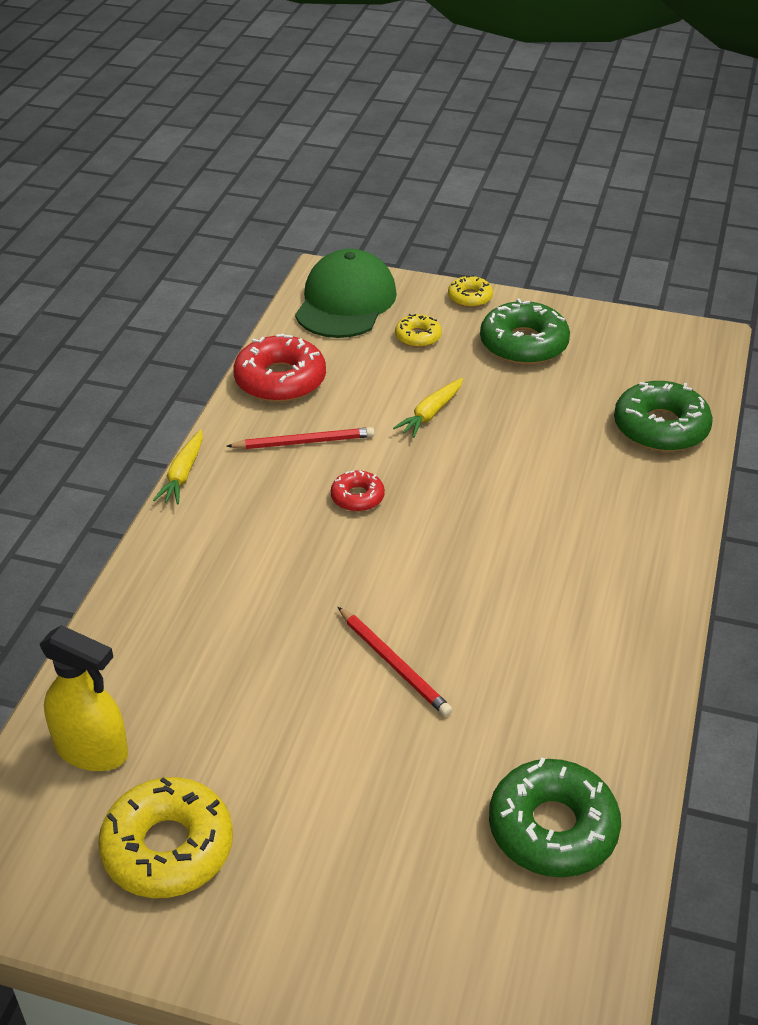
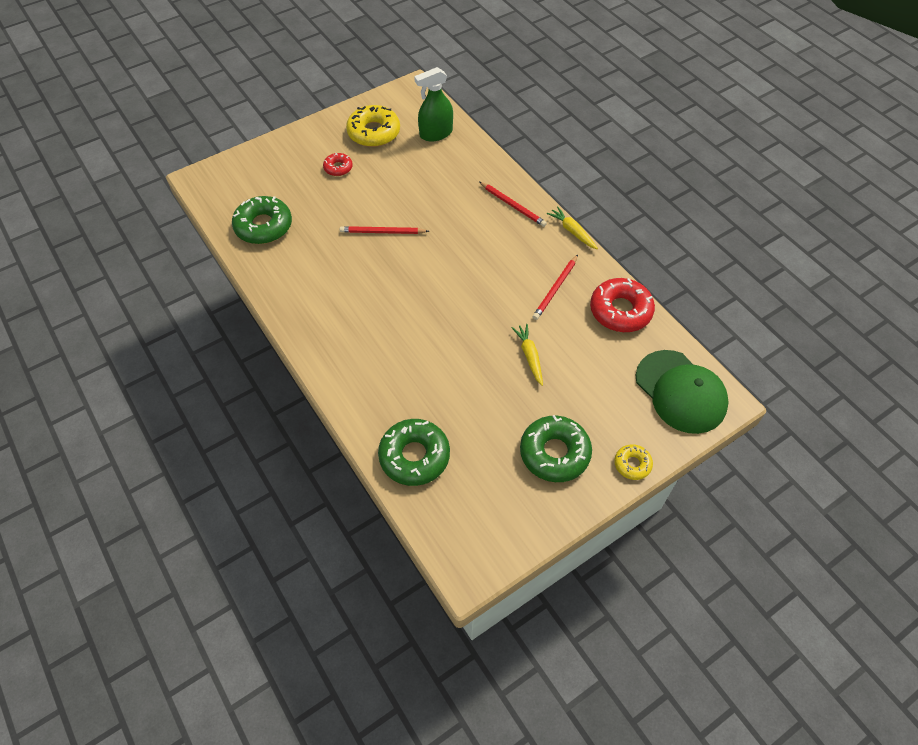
camera: 130 degrees right, 15 degrees up
yellow spray bottle [40,625,128,771] -> green spray bottle [414,67,453,141]
red donut [331,470,385,512] -> red donut moved to [323,153,353,176]
yellow donut [395,314,442,348] -> none
none -> red pencil [479,182,547,227]

